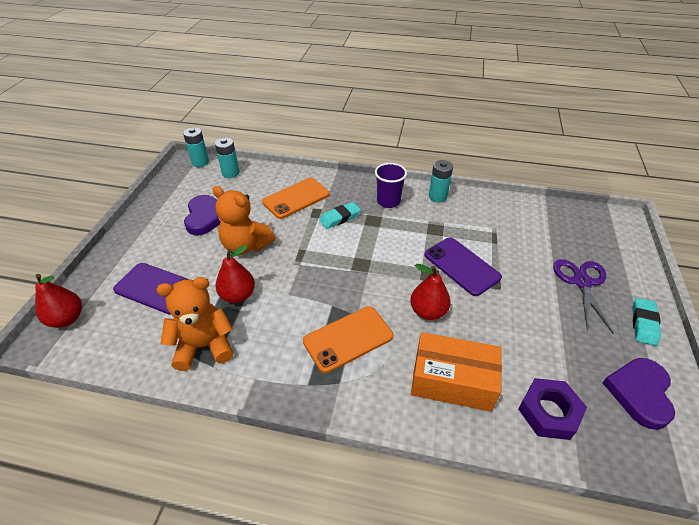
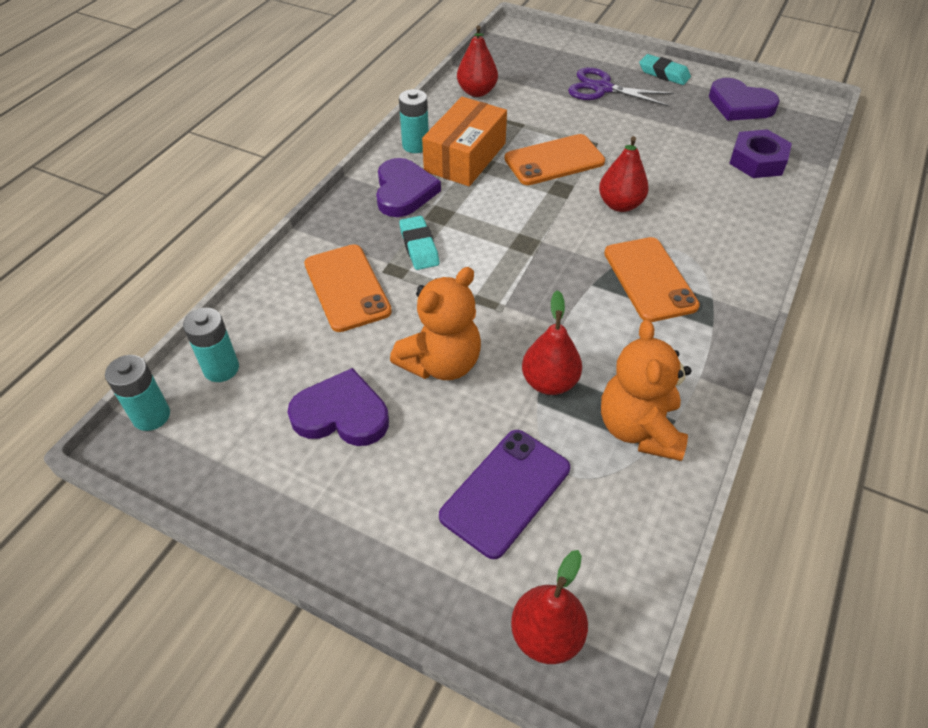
camera: 75 degrees left, 5 degrees up
purple cup [375,163,407,208] -> purple heart [376,158,441,217]
orange box [411,332,502,412] -> orange box moved to [422,97,507,186]
purple phone [425,238,502,296] -> orange phone [505,134,605,185]
none -> red pear [457,25,498,97]

